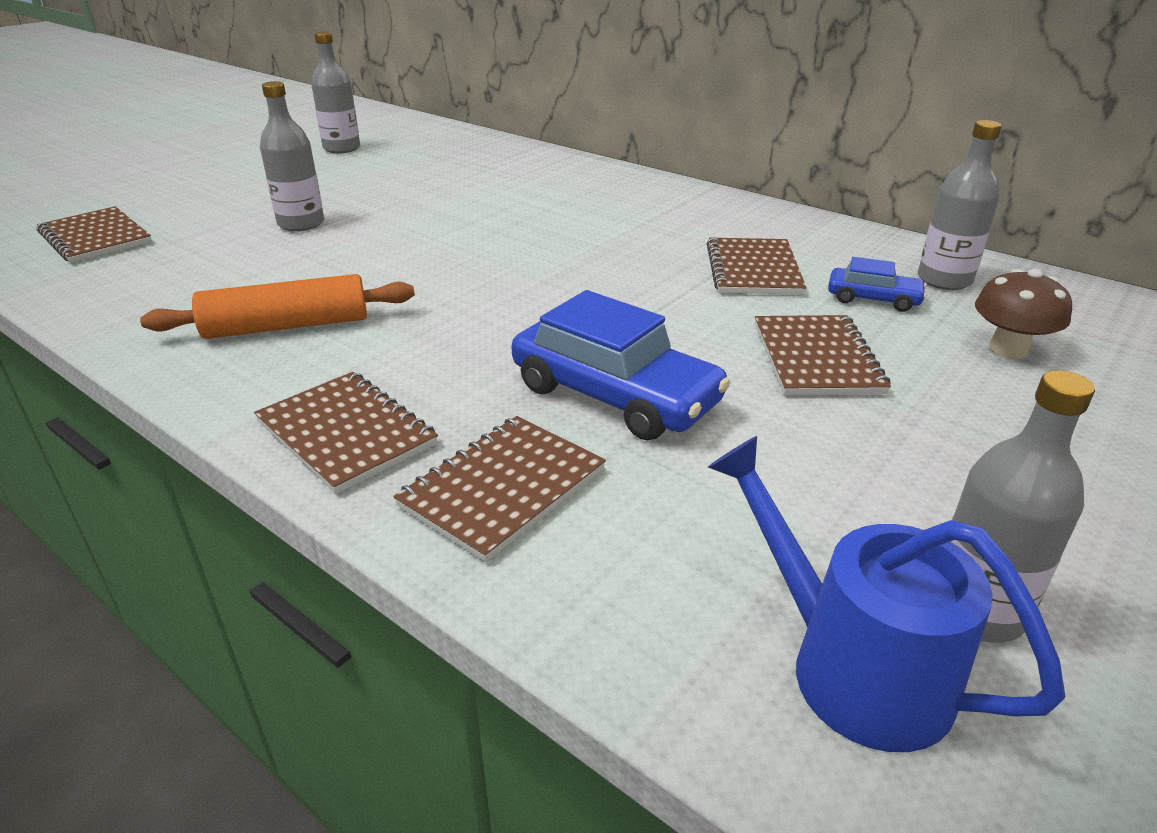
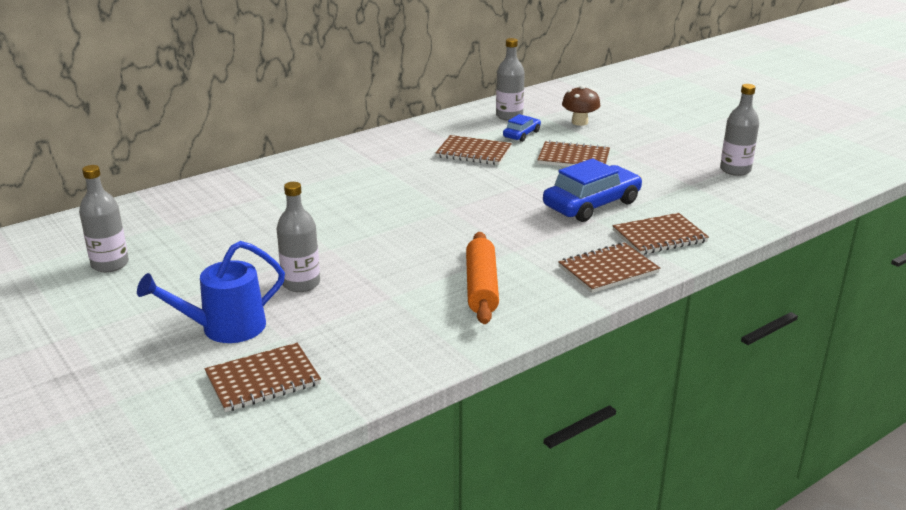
camera: 75 degrees left, 5 degrees down
brown notebook [393,416,606,562] -> brown notebook turned 75 degrees counterclockwise [612,213,709,255]
blue watering can [708,436,1065,752] -> blue watering can moved to [137,241,285,343]

